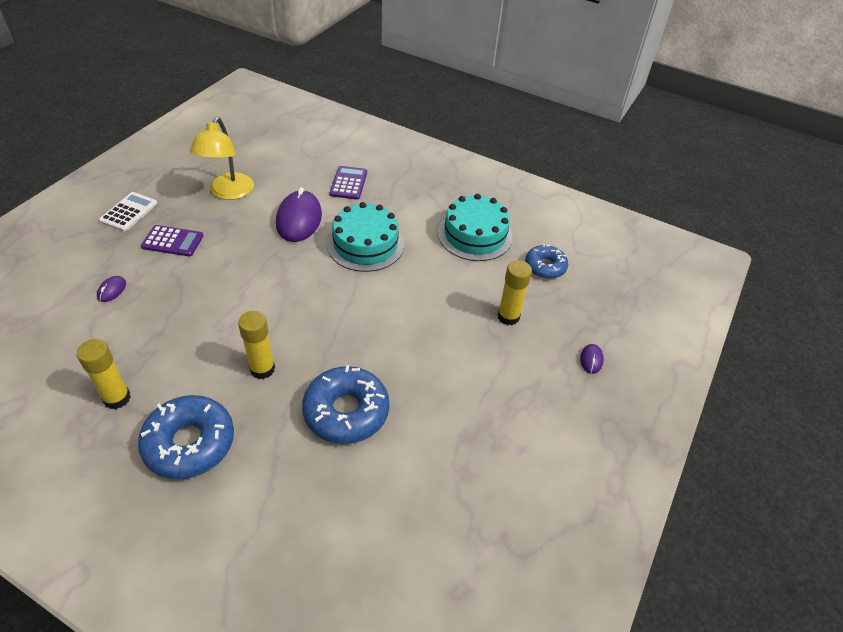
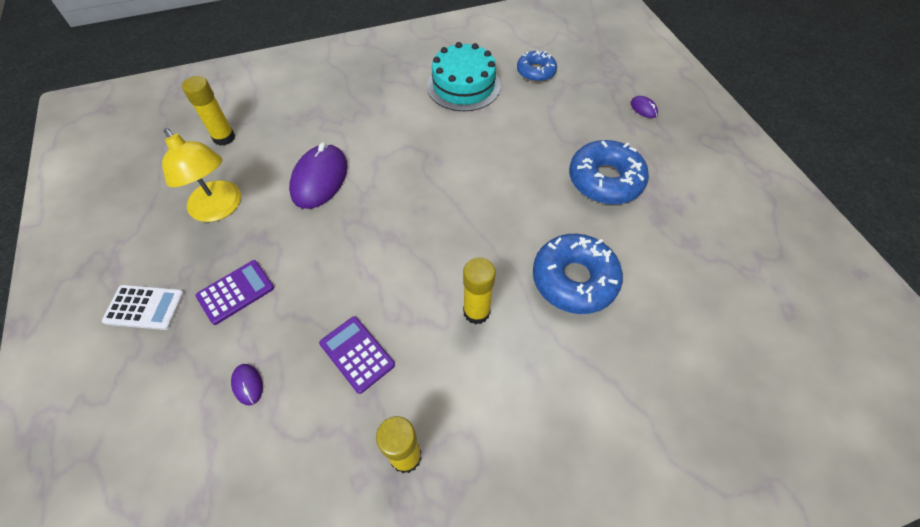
camera: 45 degrees left, 10 degrees up
white calculator [99,192,158,232] -> white calculator turned 120 degrees clockwise [102,285,184,330]
blue donut [138,395,234,479] -> blue donut moved to [569,140,649,204]
purple mouse [276,187,322,242] -> purple mouse turned 60 degrees clockwise [289,142,348,209]
turquoise cake [327,202,404,272] -> none
purple calculator [330,166,367,200] -> purple calculator moved to [319,316,395,394]
yellow glue stick [498,260,532,325] -> yellow glue stick moved to [182,76,235,146]

